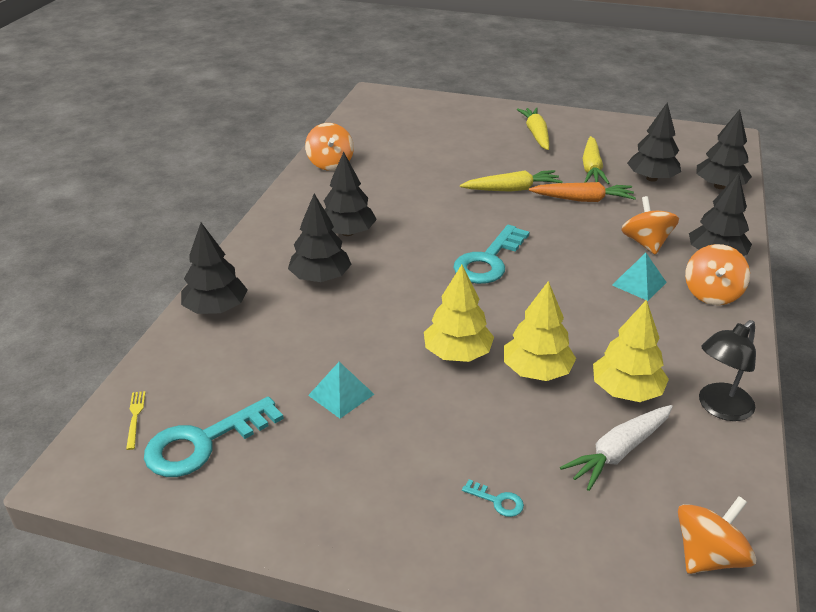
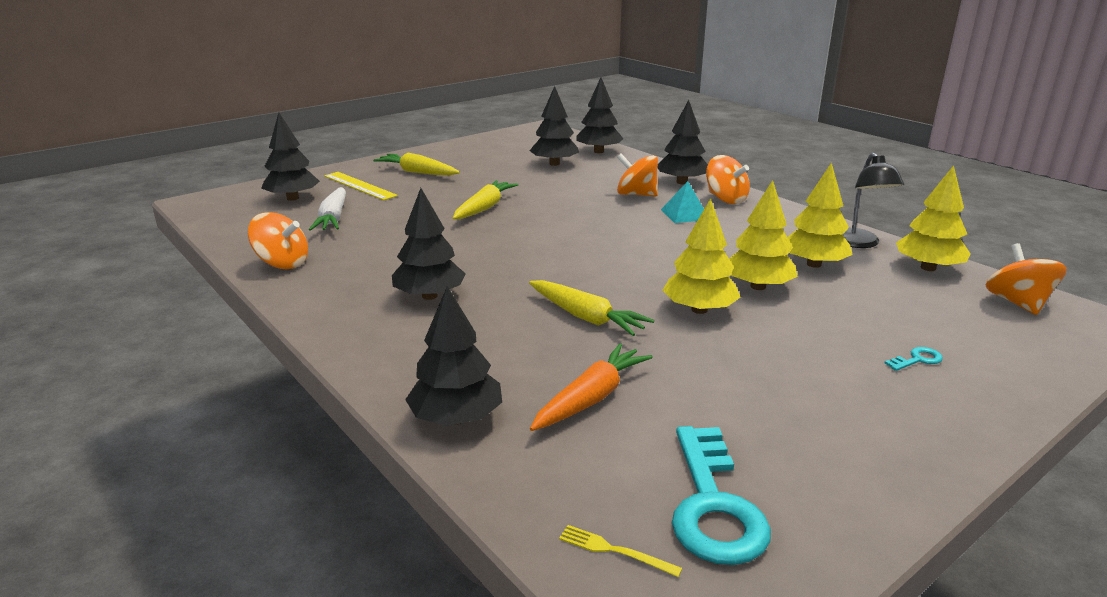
camera: 55 degrees left, 10 degrees down
black tree [288,194,352,282] -> black tree moved to [261,112,320,201]
turquoise pyramid [308,362,374,418] -> none
turquoise key [453,225,529,284] -> none
orange carrot [529,182,636,202] -> orange carrot moved to [530,344,653,431]
white carrot [560,405,673,491] -> white carrot moved to [309,187,346,231]
yellow carrot [582,136,610,184] -> yellow carrot moved to [529,280,654,336]
none -> yellow ruler [324,172,398,200]
none -> yellow tree [896,165,971,271]

